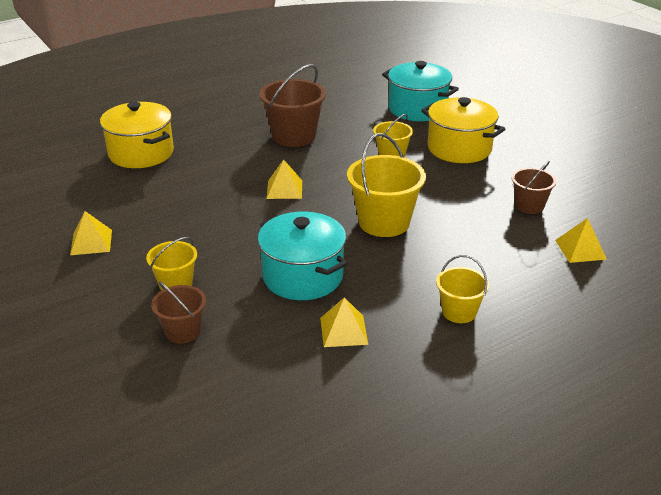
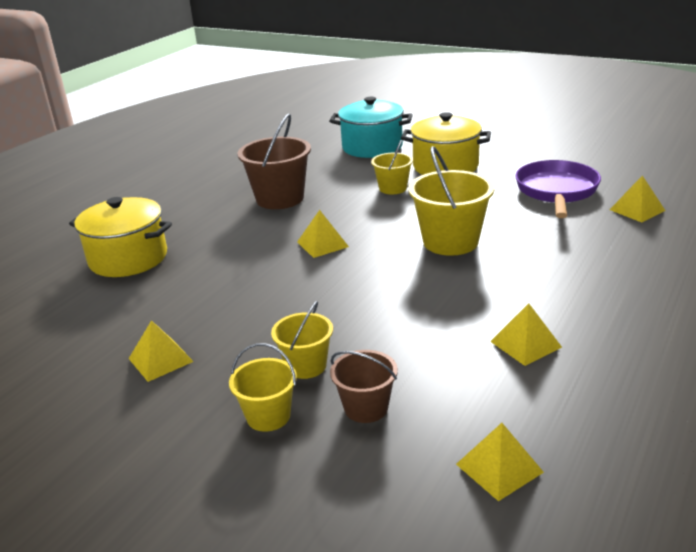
camera: 25 degrees left, 5 degrees down
turquoise pot [258,212,348,300] -> none
yellow bucket [436,255,489,323] -> yellow bucket moved to [229,343,297,432]
brown bucket [512,161,556,214] -> purple pan [515,160,601,218]
none -> yellow pyramid [456,423,544,501]

